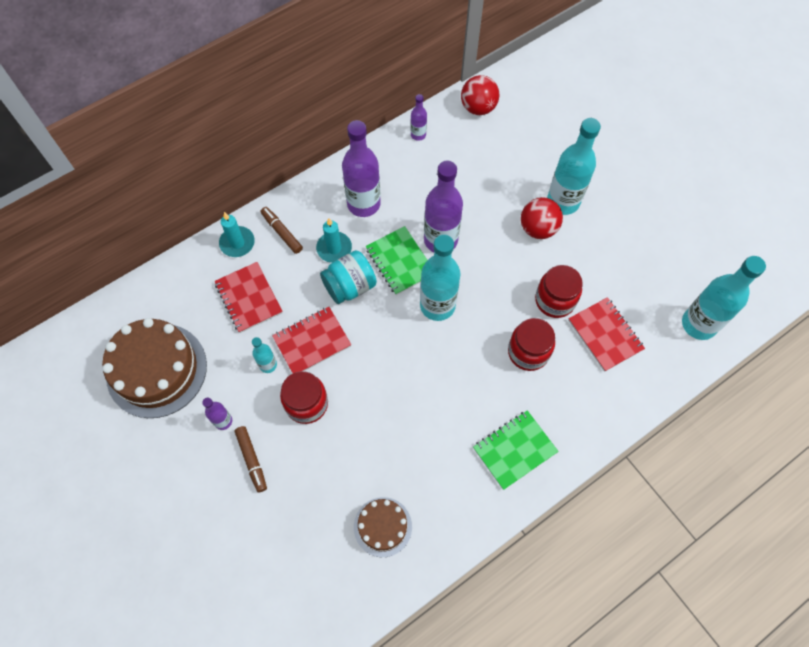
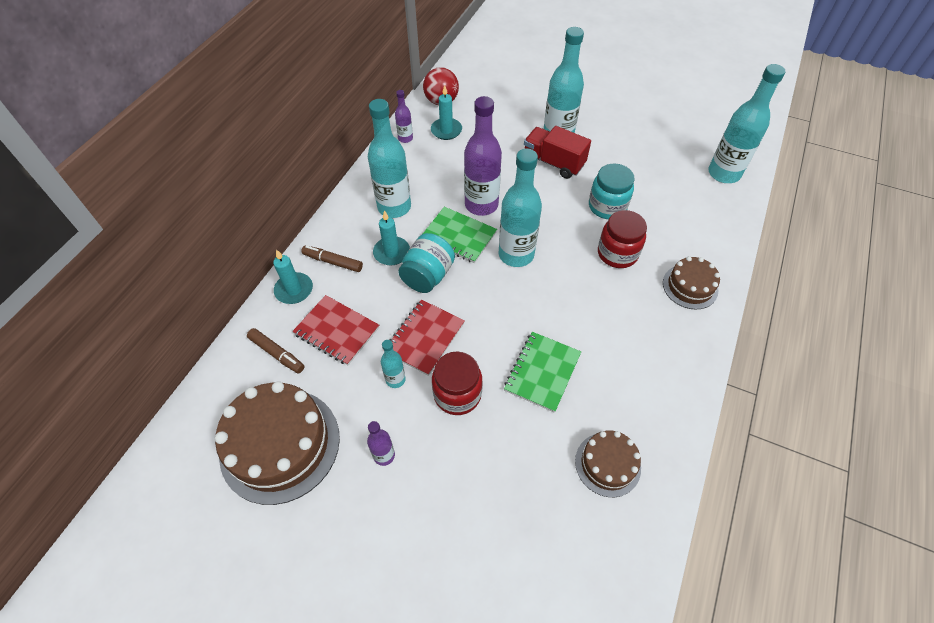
camera: 30 degrees left, 10 degrees down
brown marker [234,426,267,493] -> brown marker moved to [247,328,305,373]
purple bottle [342,120,381,217] -> turquoise bottle [368,99,411,218]
green notebook [473,410,559,490] -> green notebook moved to [504,332,581,413]
red ball [521,197,563,239] -> red truck [524,126,591,179]
red jar [535,265,582,318] -> turquoise jar [589,163,635,219]
red notebook [568,297,645,372] -> none
none -> turquoise candle [431,85,462,140]
none -> brown cake [663,256,720,309]

